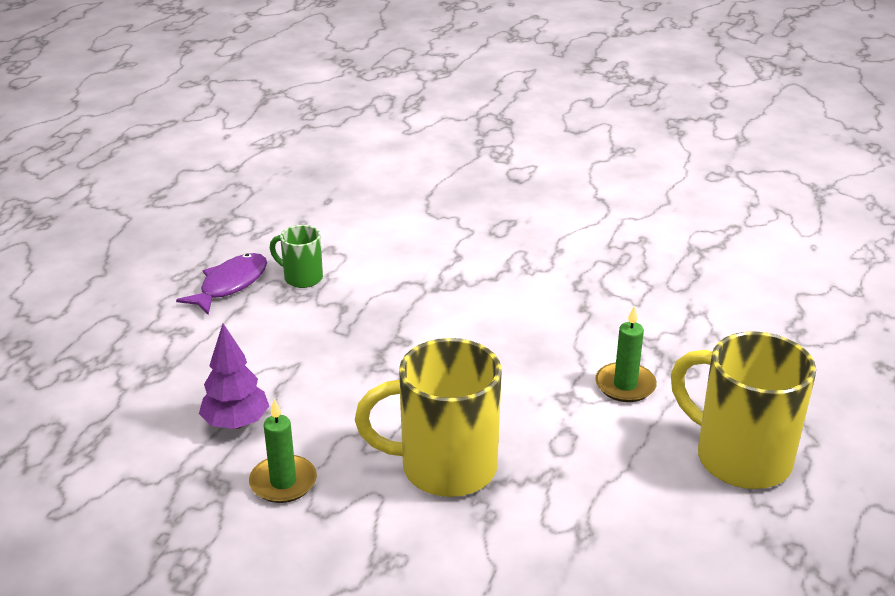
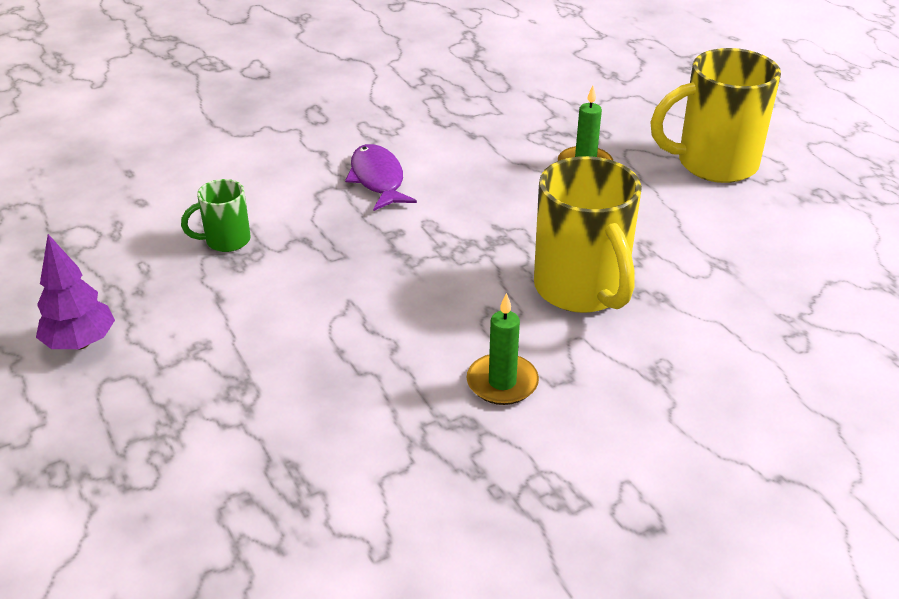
camera: 50 degrees left, 5 degrees up
purple fish [176,253,267,315] -> purple fish moved to [345,144,417,211]
purple tree [199,324,269,429] -> purple tree moved to [36,234,115,350]
yellow mug [355,338,502,497] -> yellow mug turned 60 degrees counterclockwise [534,156,642,313]

